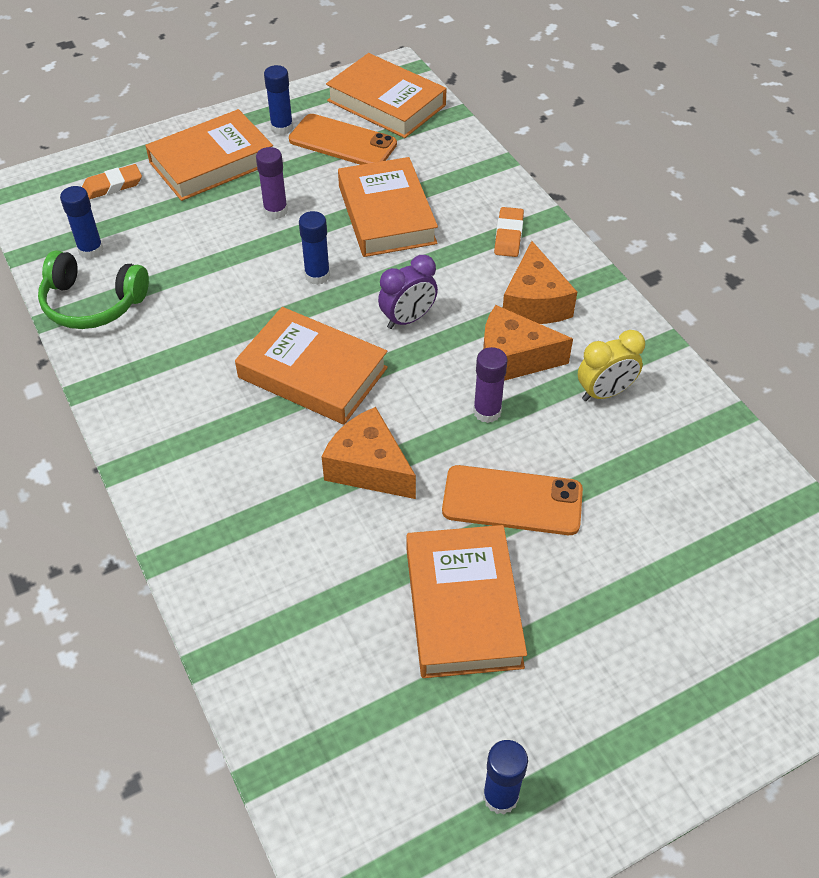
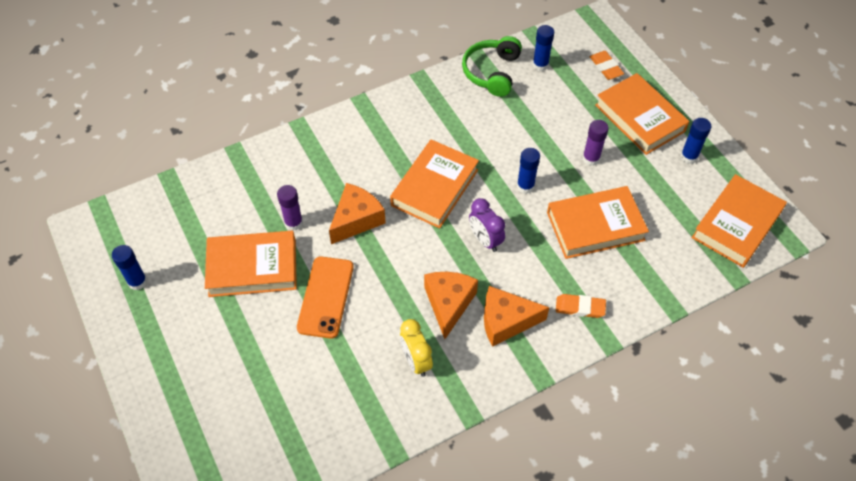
camera: 90 degrees right, 5 degrees up
orange phone [289,114,397,165] -> none
purple glue stick [473,347,508,423] -> purple glue stick moved to [277,185,303,231]

